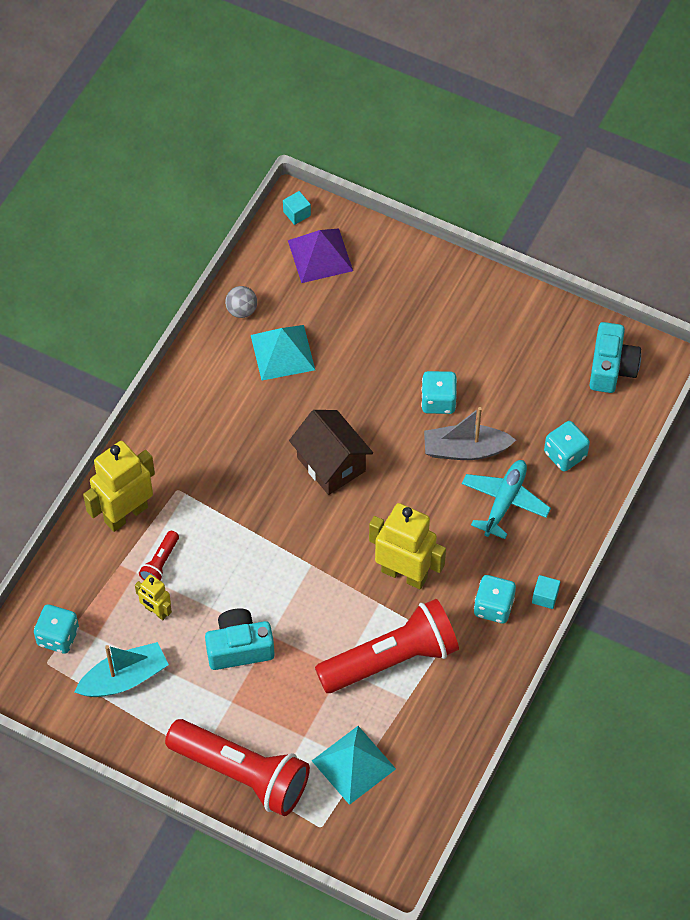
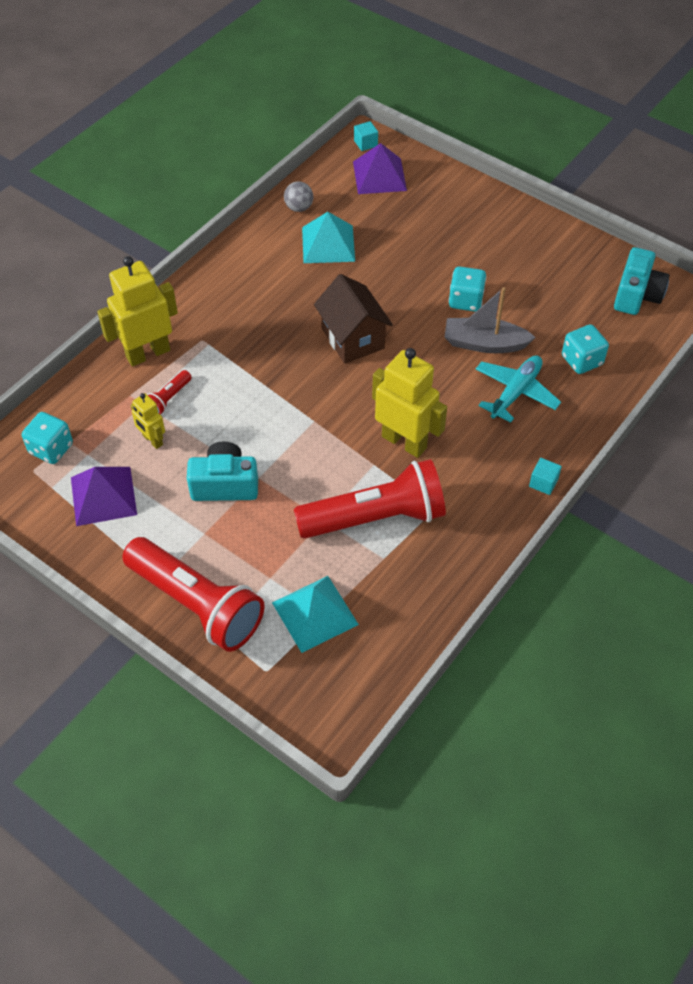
camera: 10 degrees right, 5 degrees down
turquoise boat [75,642,169,697] -> purple pyramid [71,467,137,526]
turquoise dice [474,575,516,623] -> none

